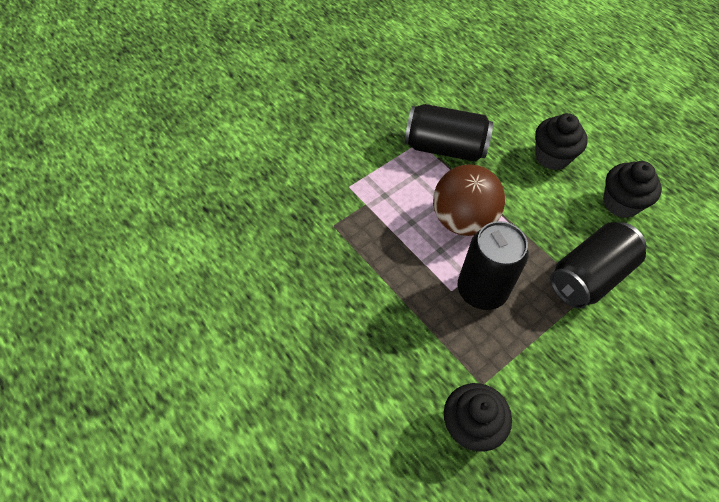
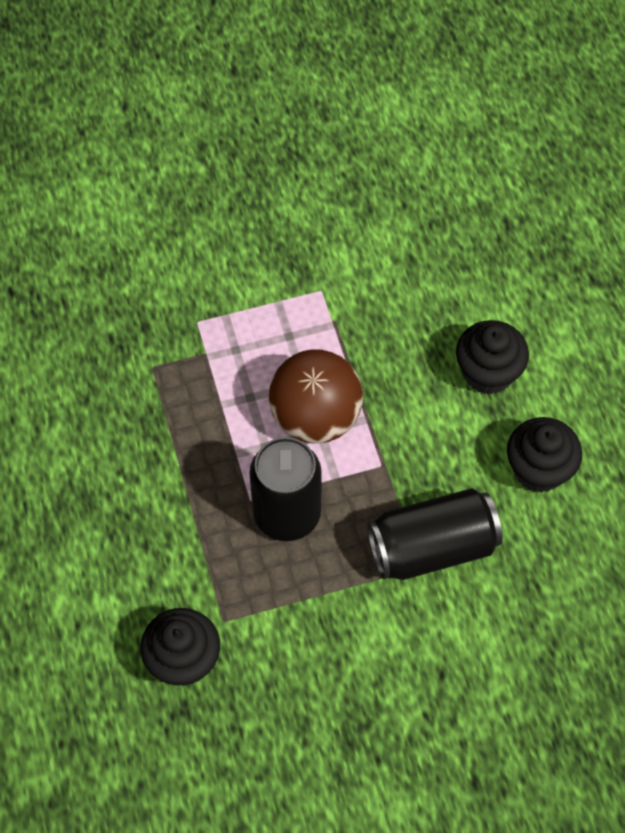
camera: 25 degrees right, 5 degrees up
black can [404,104,493,162] -> none

